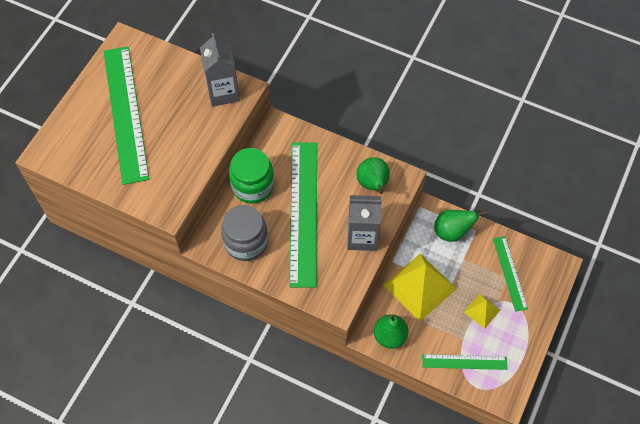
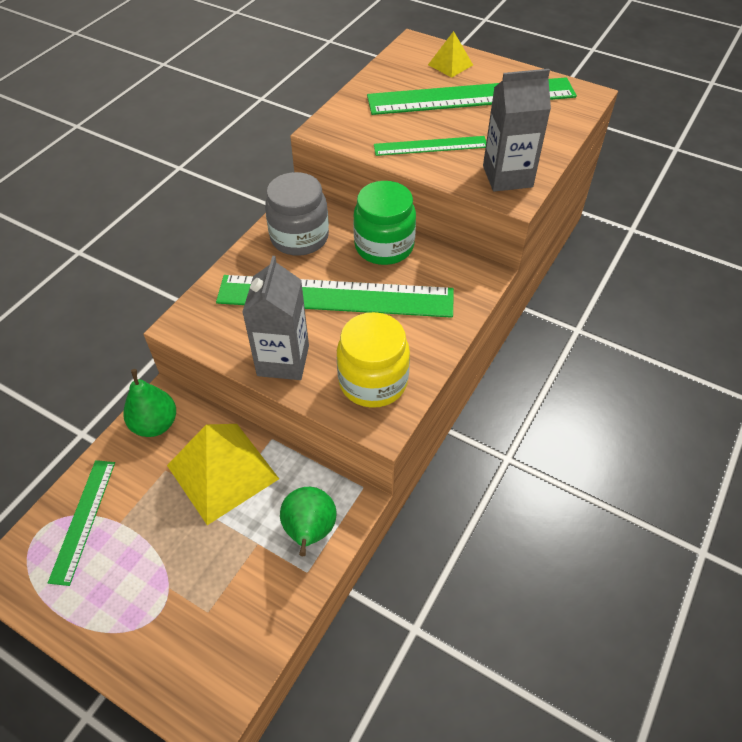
camera: 95 degrees right, 10 degrees down
green pear [356,157,390,194] -> yellow jar [337,312,410,408]
yellow pyramid [464,294,500,329] -> yellow pyramid moved to [428,31,473,78]
green ruler [493,236,528,312] -> green ruler moved to [374,136,486,156]

